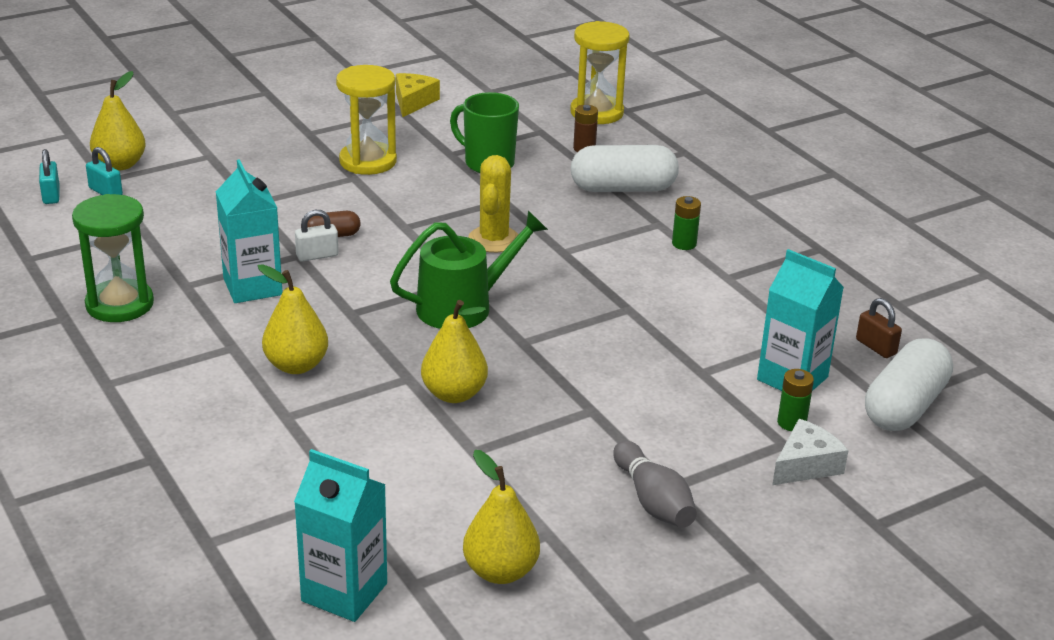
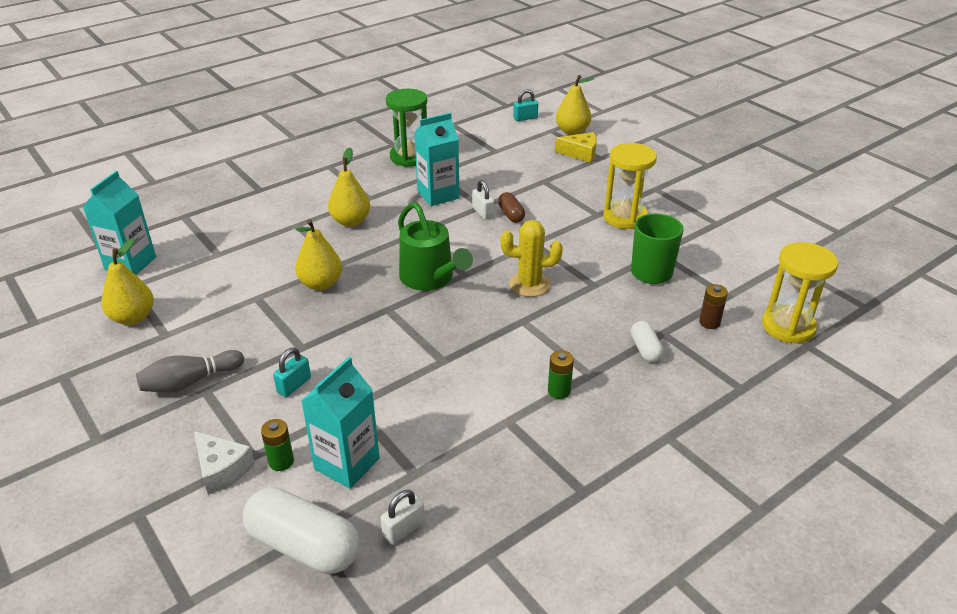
camera: 85 degrees right, 5 degrees up
turquoise padlock [86,147,123,195] -> turquoise padlock moved to [273,348,311,397]
yellow cheese [396,73,440,117] -> yellow cheese moved to [555,132,597,163]
white capsule [571,145,679,192] -> white capsule [631,321,664,362], size x0.52
brown padlock [856,298,902,358] -> white padlock [380,490,425,545]

